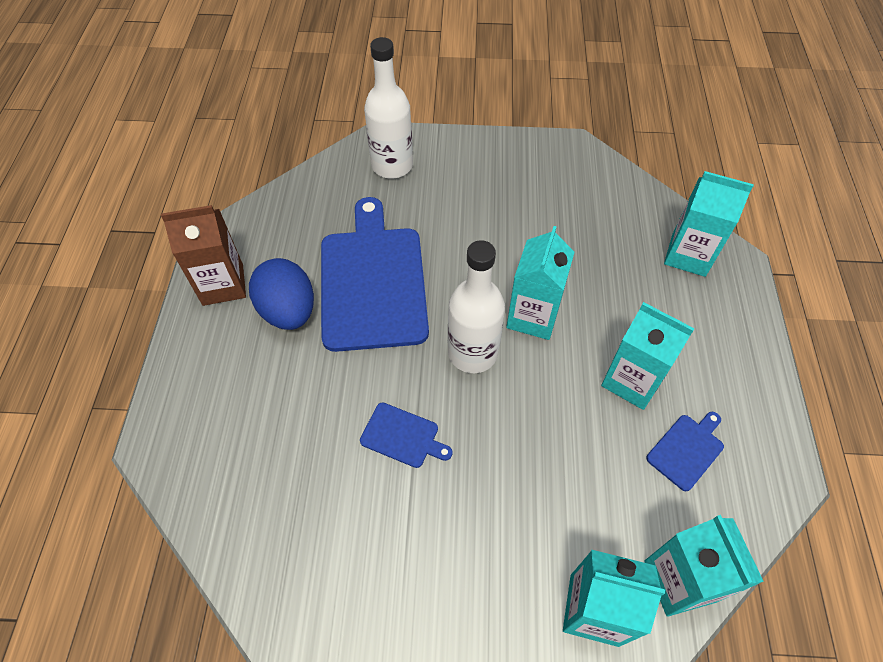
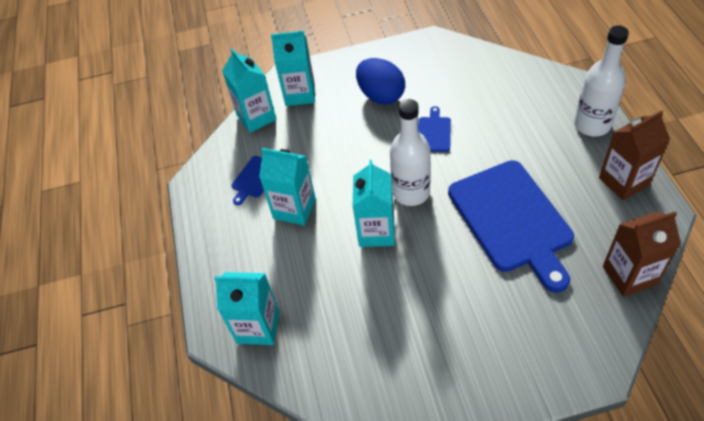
camera: 170 degrees right, 5 degrees down
blue egg [249,258,314,330] -> blue egg moved to [356,58,405,104]
blue cutting board [360,403,453,468] -> blue cutting board turned 90 degrees clockwise [418,106,451,152]
white bottle [364,37,413,178] -> white bottle moved to [574,25,629,136]
none -> brown carton [603,211,681,297]

